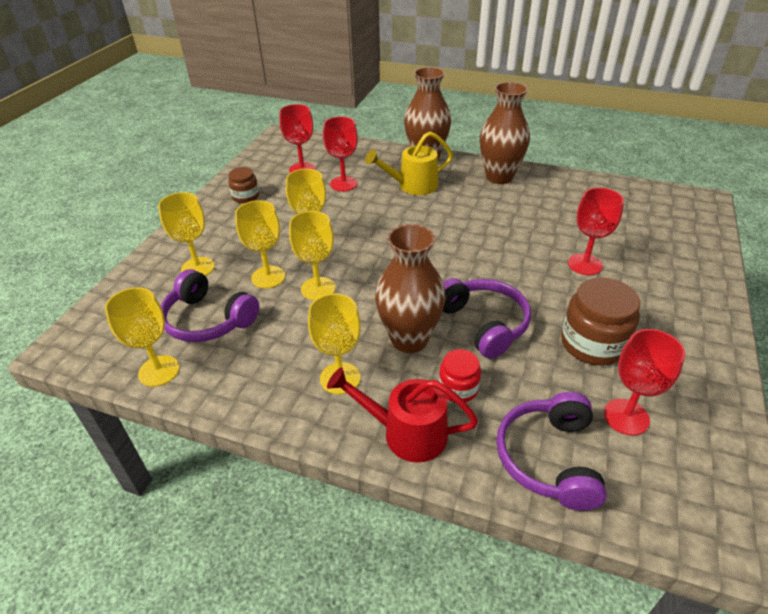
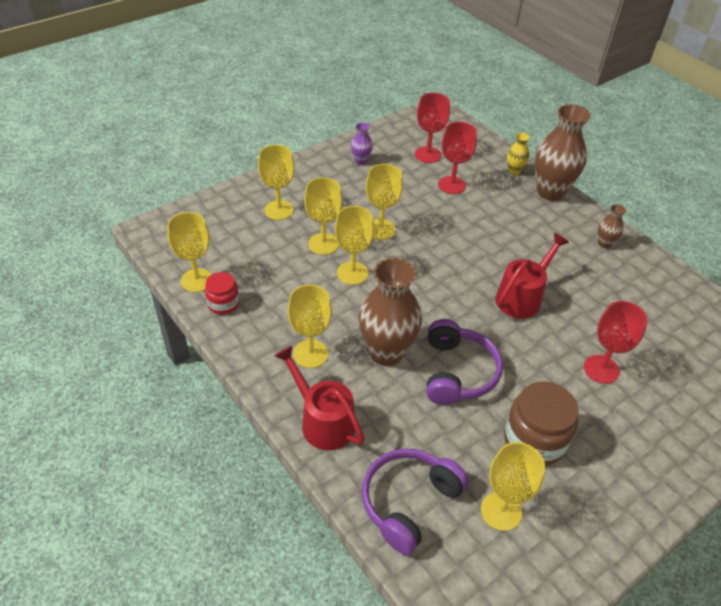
camera: 30 degrees right, 5 degrees up
purple headphones [161,269,259,342] -> none
brown jar [228,167,259,203] -> purple vase [351,123,373,165]
yellow watering can [365,132,453,195] -> none
red jar [439,349,481,402] -> red jar moved to [205,272,239,315]
brown vase [480,82,530,184] -> brown vase [598,204,626,248], size x0.46
red goblet [604,329,685,435] -> yellow goblet [481,442,545,531]
none -> red watering can [495,233,569,319]
none -> yellow vase [507,133,530,175]

